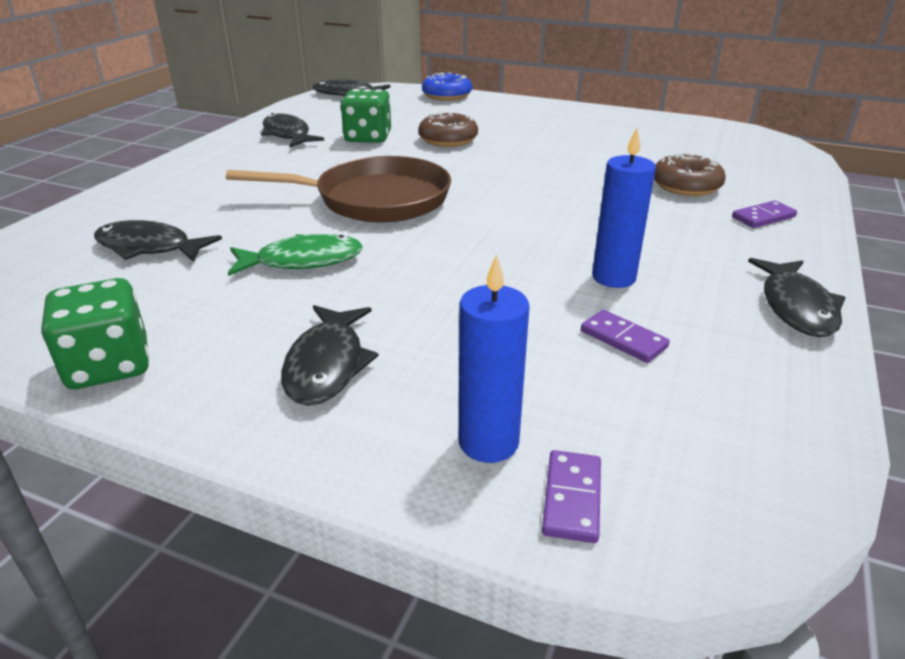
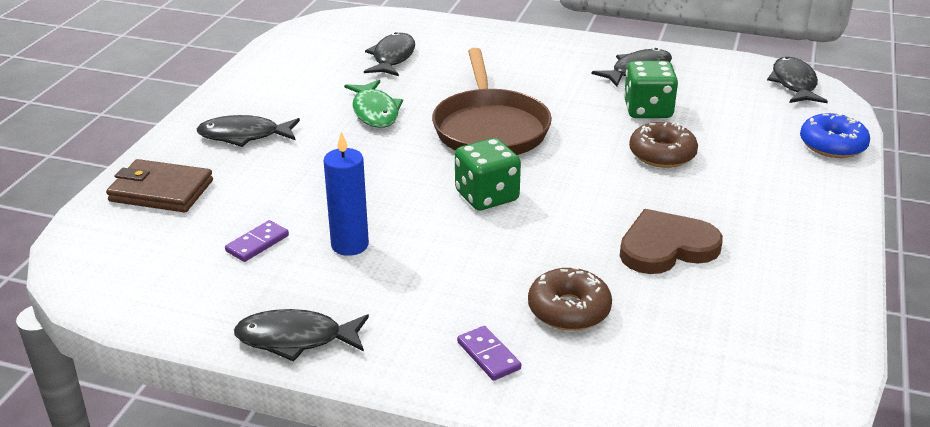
camera: 85 degrees right, 0 degrees up
green dice [41,278,149,389] -> green dice moved to [455,138,521,210]
blue candle [459,254,529,463] -> brown wallet [106,159,213,213]
purple domino [542,450,601,543] -> none
none -> brown heart [620,209,723,274]

